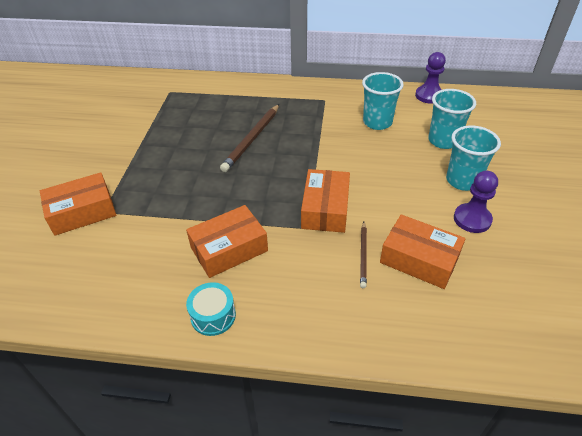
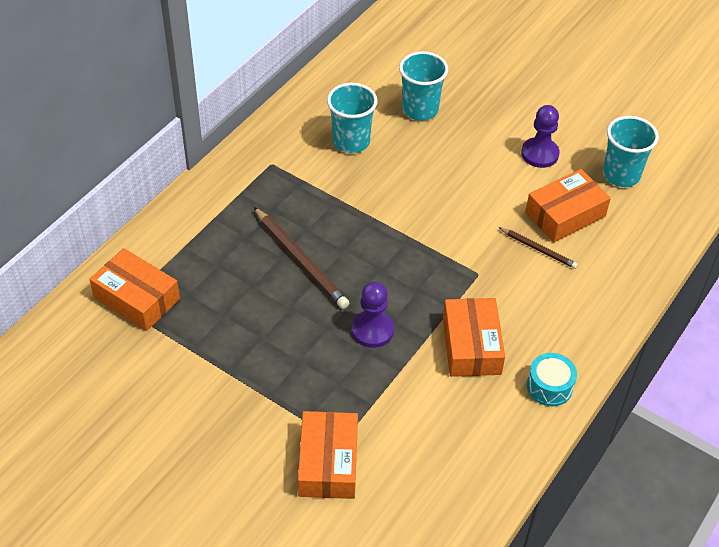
camera: 65 degrees left, 5 degrees up
orange box [301,169,350,233] -> orange box moved to [89,248,180,331]
purple pawn [415,52,446,104] -> purple pawn moved to [352,281,394,348]
turquoise cup [446,125,501,191] -> turquoise cup moved to [603,116,659,187]

